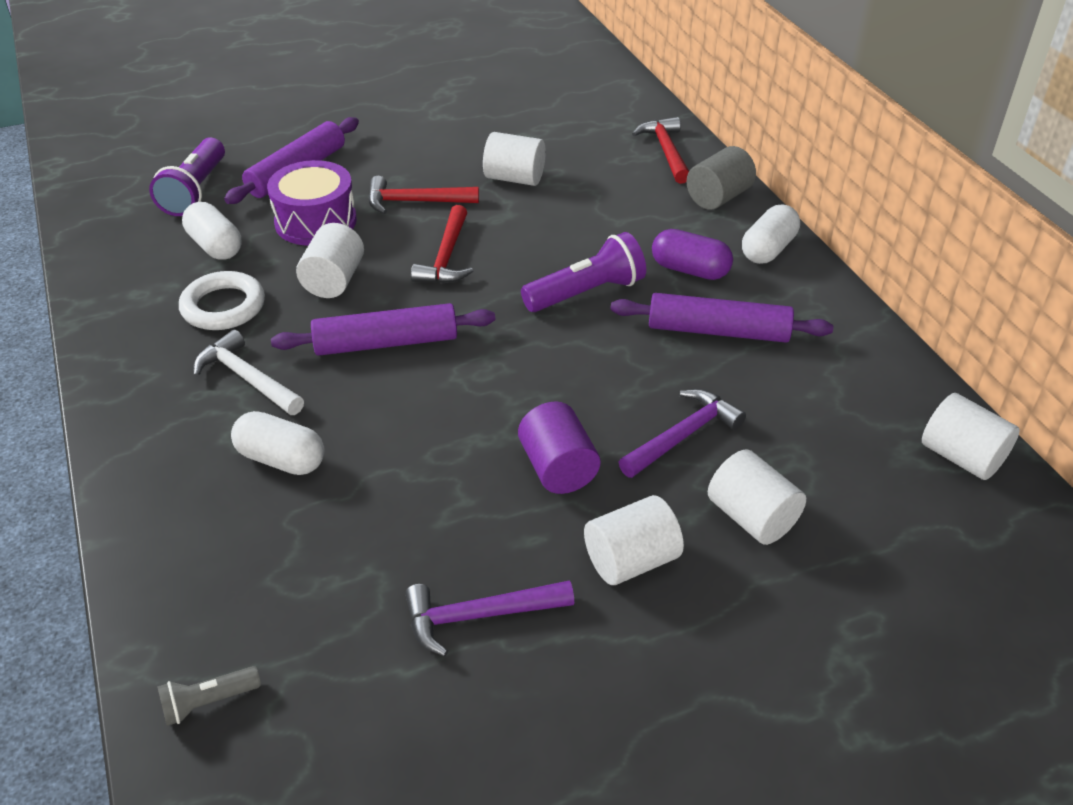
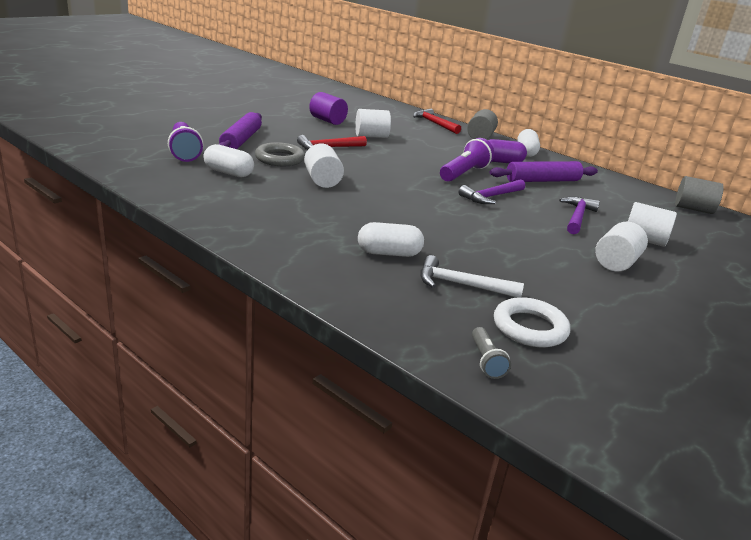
camera: 30 degrees left, 15 degrees down
grey flashlight [157,666,261,726] -> grey flashlight turned 45 degrees counterclockwise [472,327,511,379]
white ring [179,271,265,330] -> white ring moved to [494,297,570,347]
white hammer [193,329,304,415] -> white hammer moved to [420,255,524,298]
purple drum [267,160,357,245] -> grey ring [255,142,305,166]
purple rolling pin [271,303,495,356] -> none
purple hammer [405,580,574,656] -> purple hammer moved to [458,179,525,204]
red hammer [411,205,473,284] -> none
purple cylinder [518,401,600,494] -> purple cylinder moved to [309,92,348,125]
white cylinder [922,393,1020,480] -> grey cylinder [675,176,724,214]

